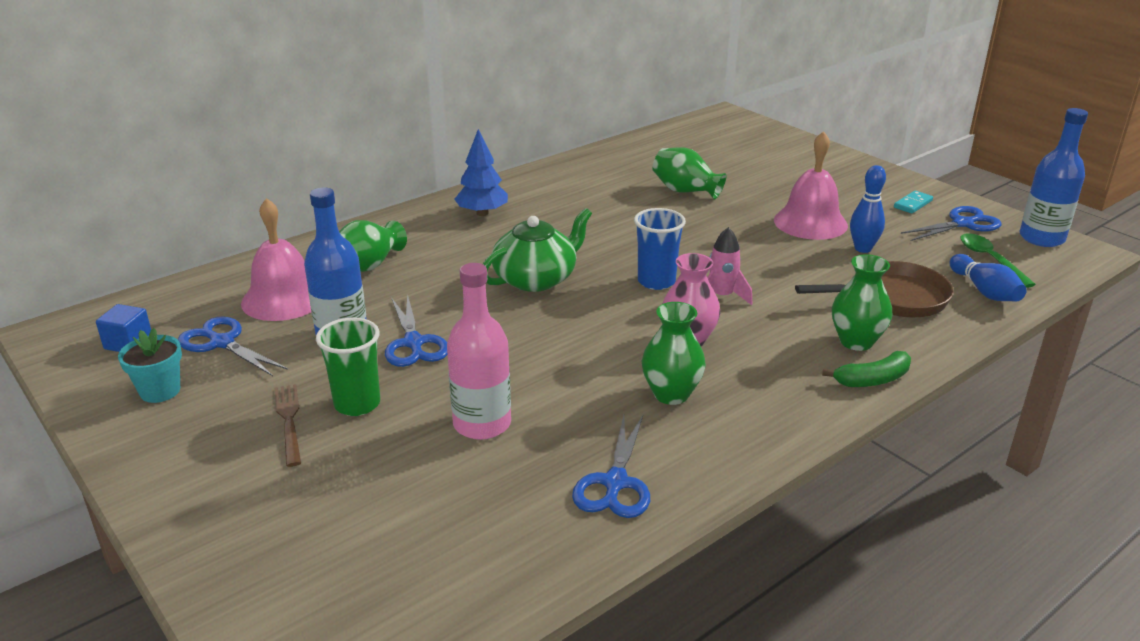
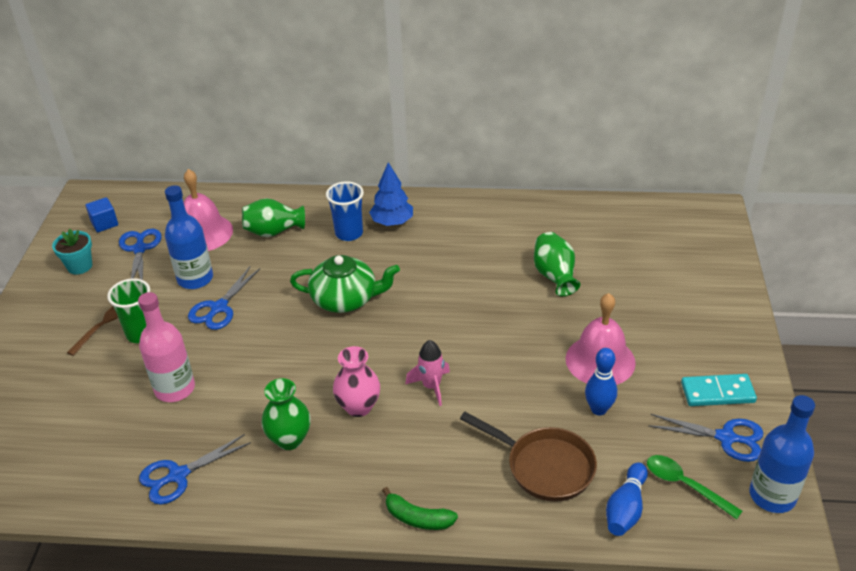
camera: 45 degrees right, 10 degrees up
blue cup [634,208,686,290] -> blue cup moved to [326,181,364,241]
green vase [832,254,892,351] -> none
turquoise domino [894,191,933,213] -> turquoise domino [681,374,757,406], size x1.55
green spoon [960,233,1036,288] -> green spoon turned 75 degrees counterclockwise [647,455,742,519]

